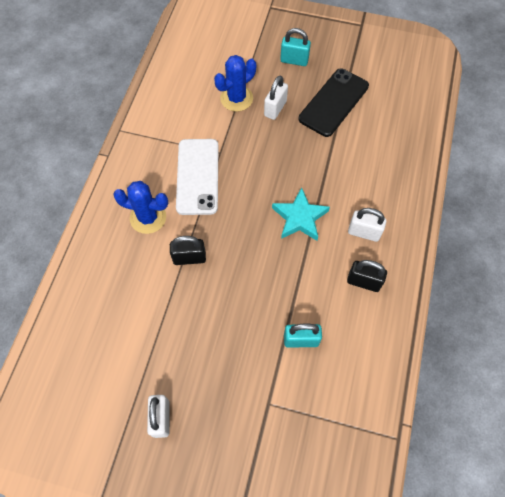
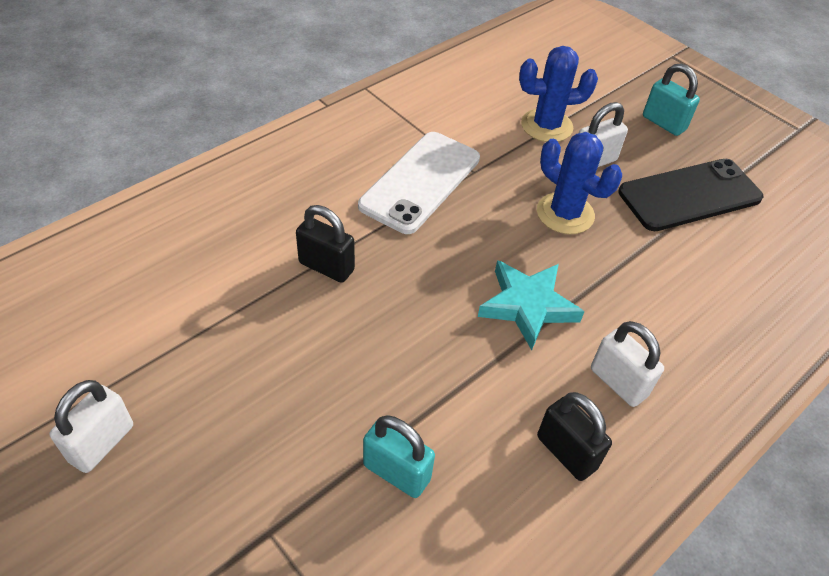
camera: 30 degrees right, 15 degrees down
blue cactus [113,181,168,234] -> blue cactus moved to [537,132,622,234]

